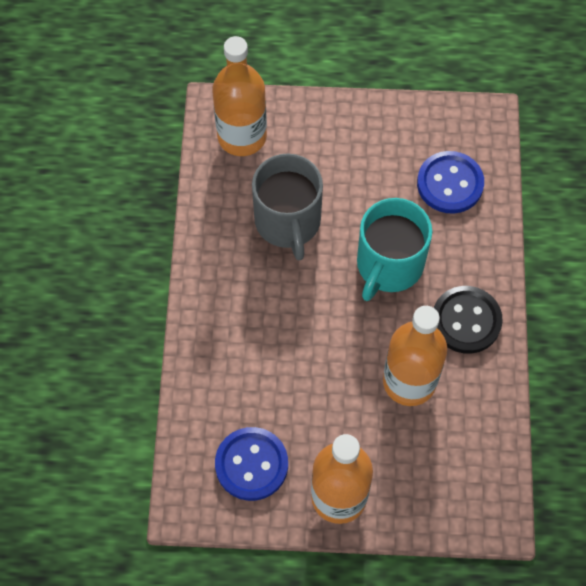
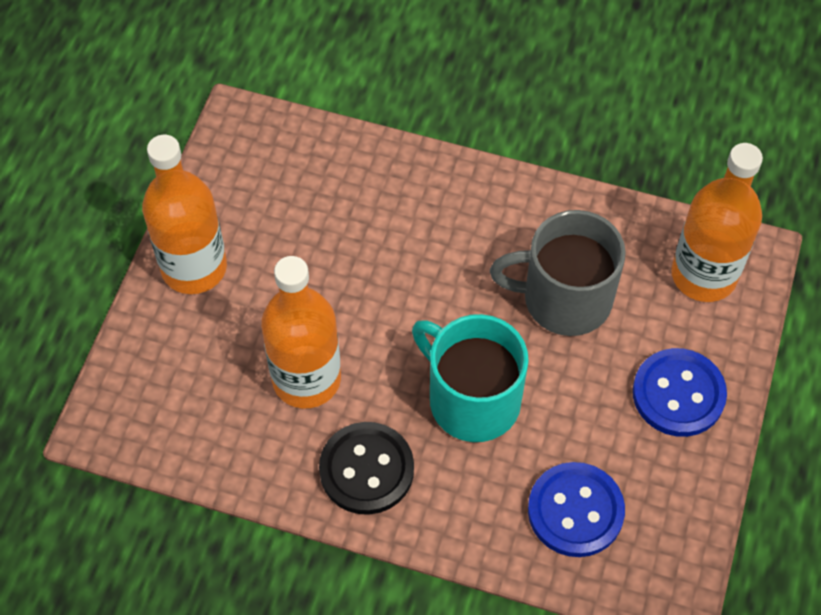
camera: 105 degrees right, 5 degrees down
blue button [215,427,288,501] -> blue button moved to [633,348,727,437]

